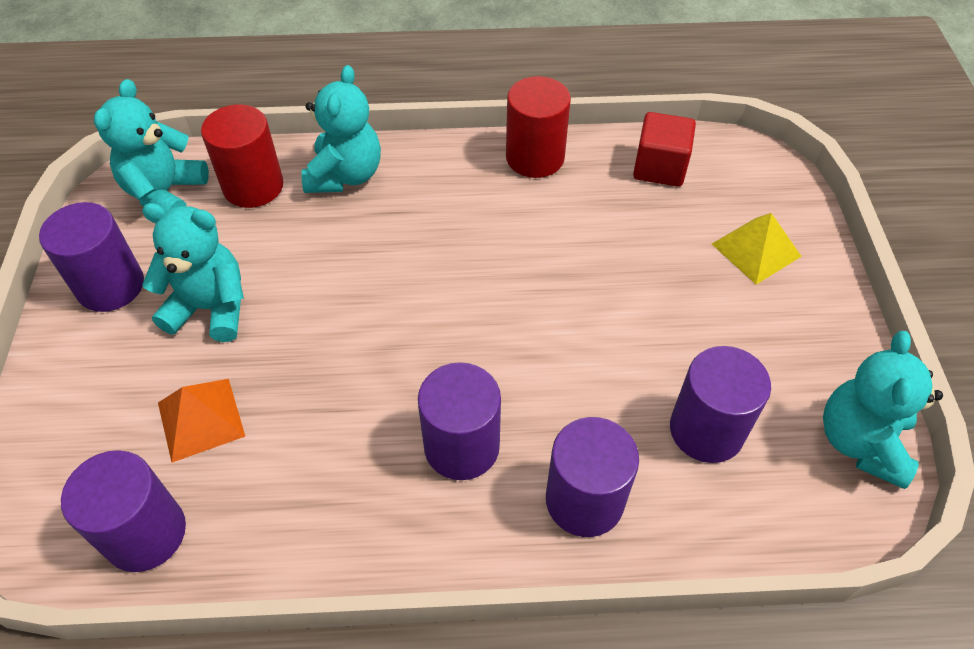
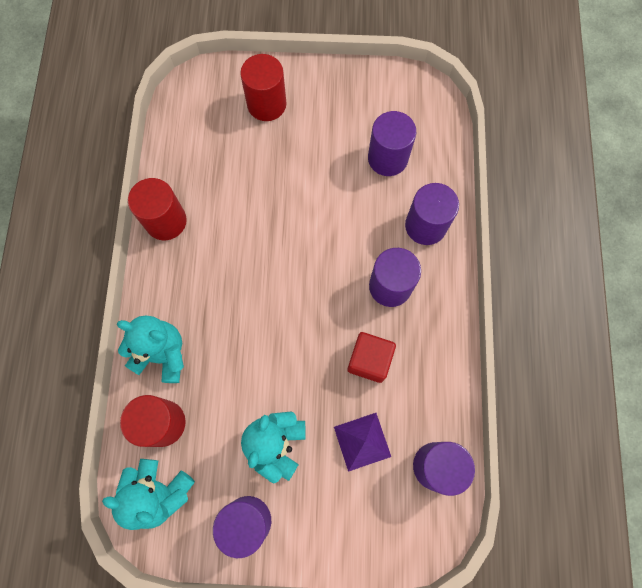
camera: 85 degrees left, 20 degrees up
orange pyramid [158,379,245,462] -> purple pyramid [334,413,391,472]
red cube [633,112,696,187] -> red cube moved to [347,332,396,383]
yellow pyramid [712,213,802,285] -> red cylinder [240,54,286,121]
turquoise teddy bear [823,331,943,489] -> none

